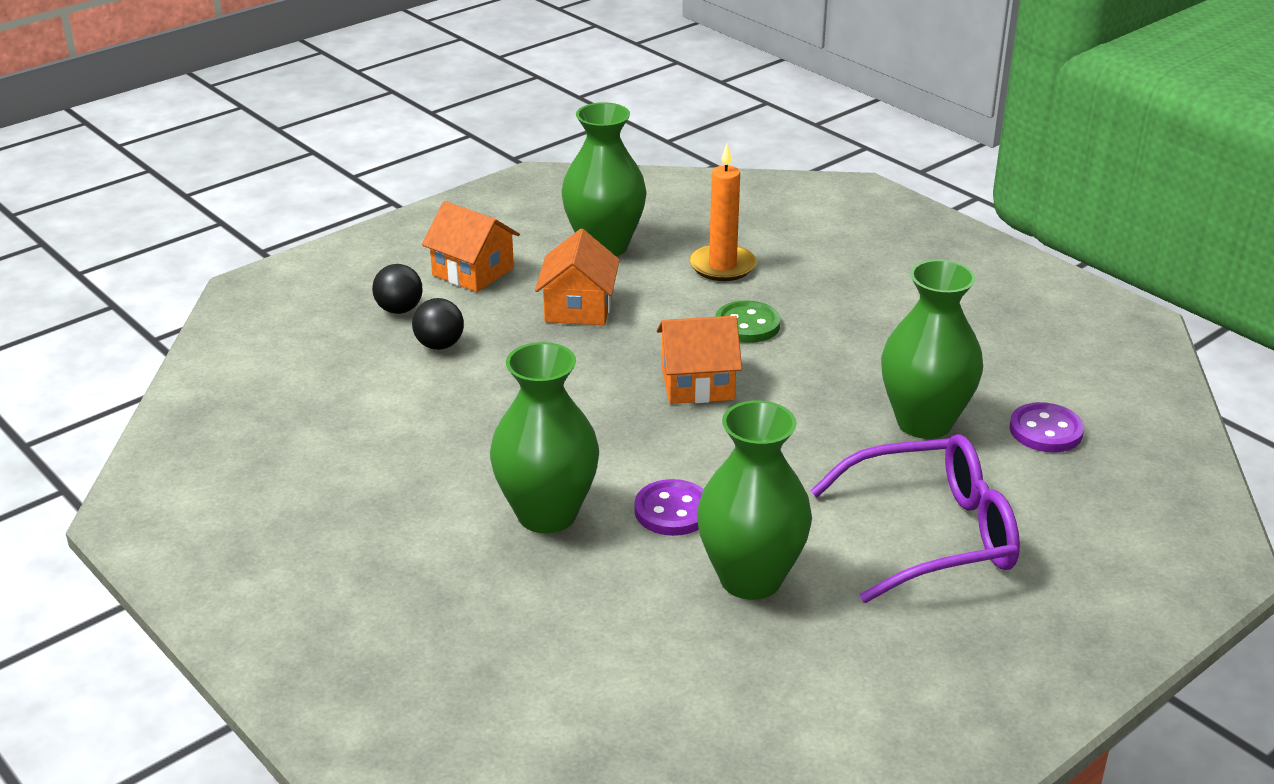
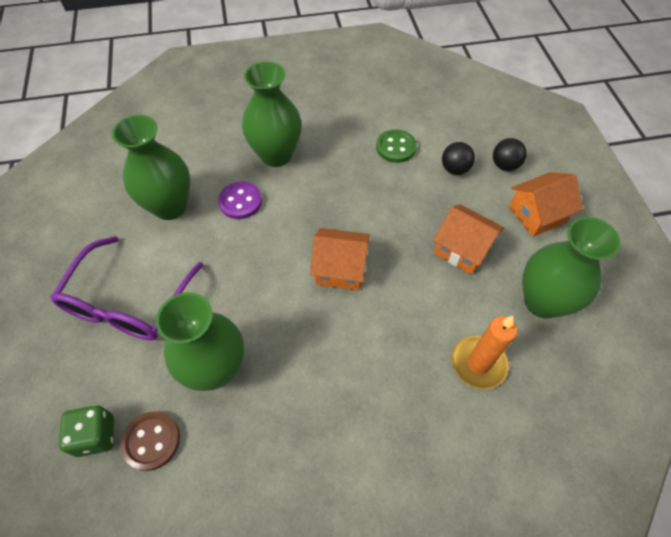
camera: 120 degrees right, 25 degrees up
orange house [657,316,742,404] -> orange house turned 75 degrees clockwise [310,228,370,291]
green button [715,300,781,343] -> green button moved to [376,129,417,163]
purple button [1009,402,1084,452] -> brown button [121,411,180,471]
none -> green dice [59,405,114,457]

